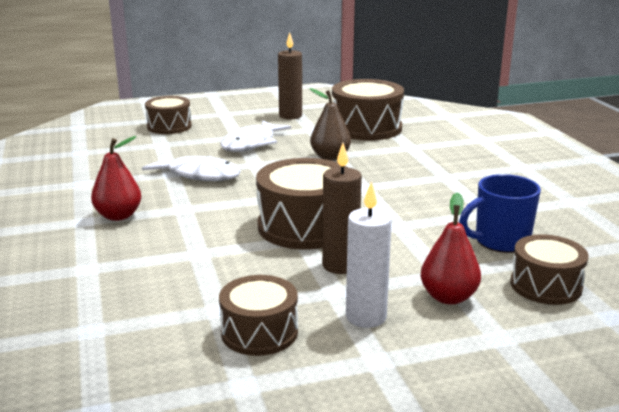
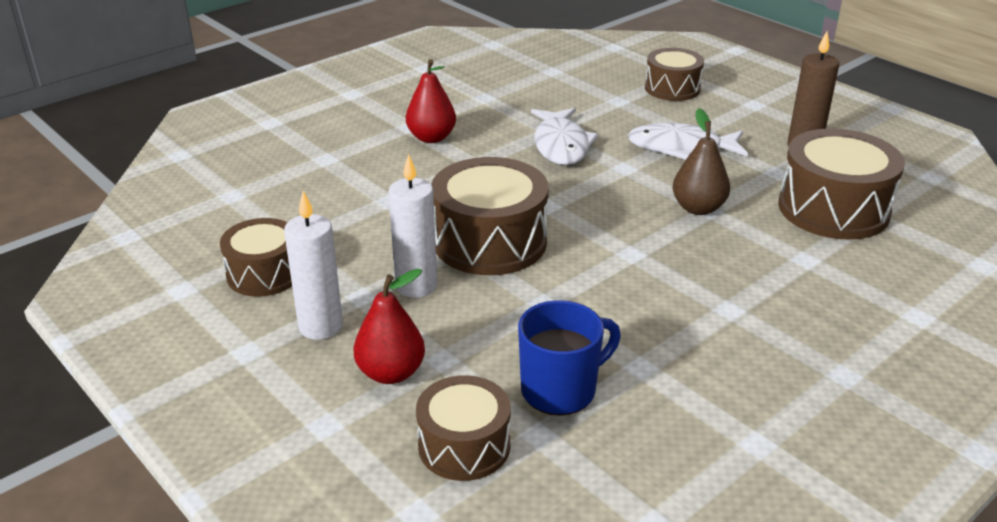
camera: 65 degrees right, 10 degrees up
brown candle [322,143,362,274] -> white candle [388,154,437,298]
blue mug [459,174,541,253] -> blue mug turned 105 degrees clockwise [518,300,621,416]

